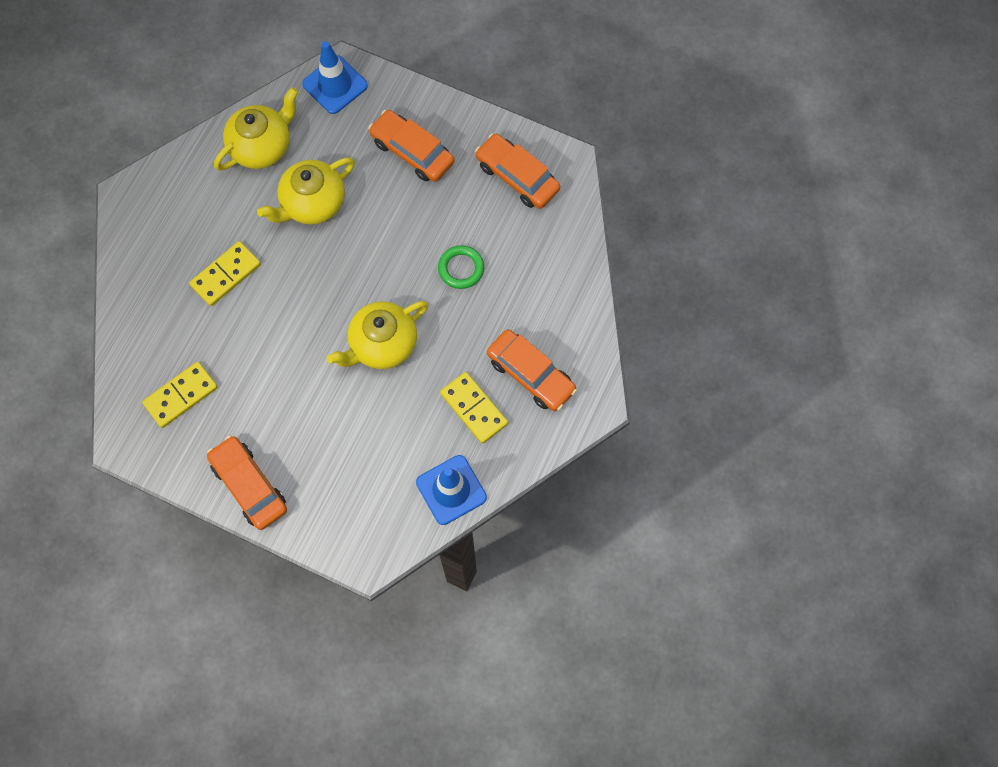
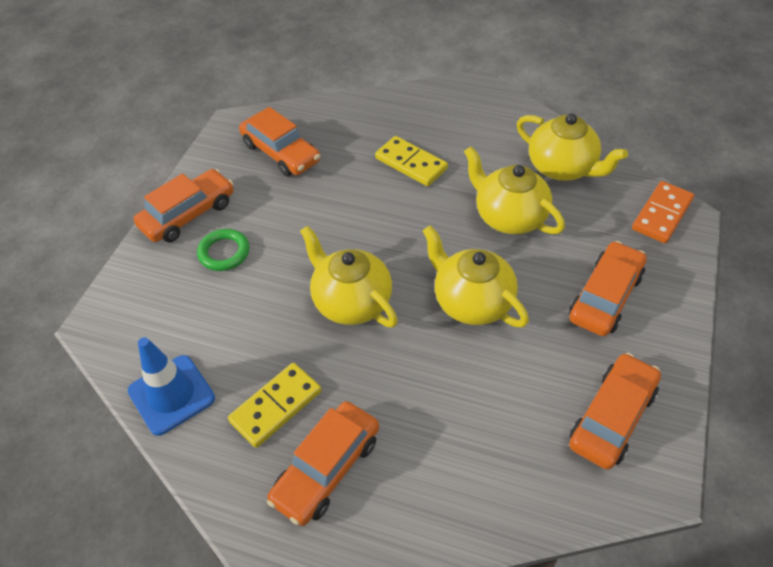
camera: 85 degrees right, 20 degrees down
yellow domino [142,362,218,428] -> orange car [239,107,320,176]
blue traffic cone [302,41,368,114] -> orange domino [632,181,694,243]
green ring [438,245,484,289] -> green ring moved to [197,229,250,271]
none -> yellow teapot [423,225,529,327]

